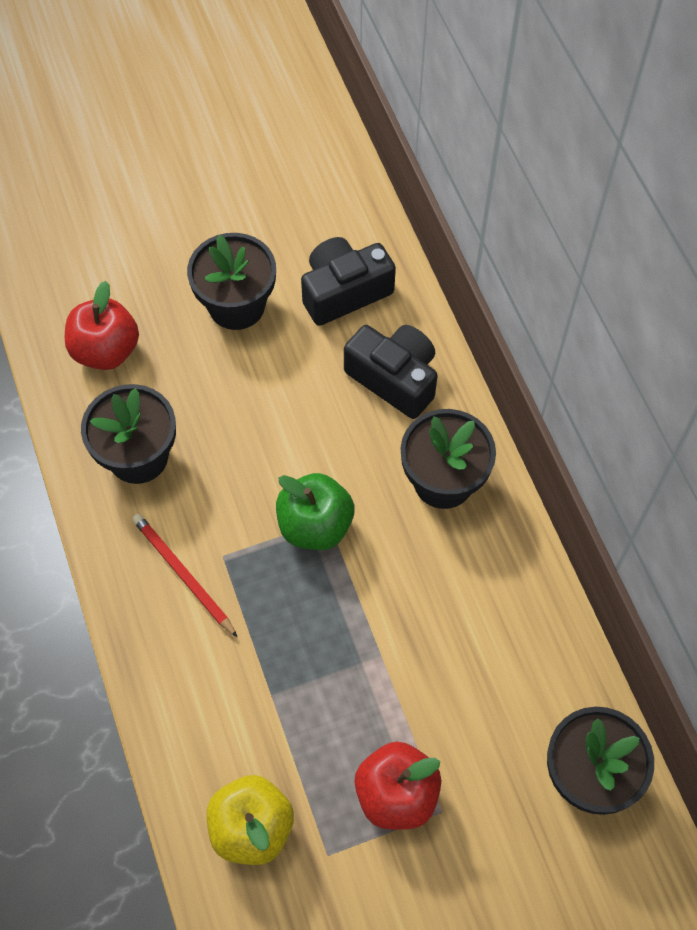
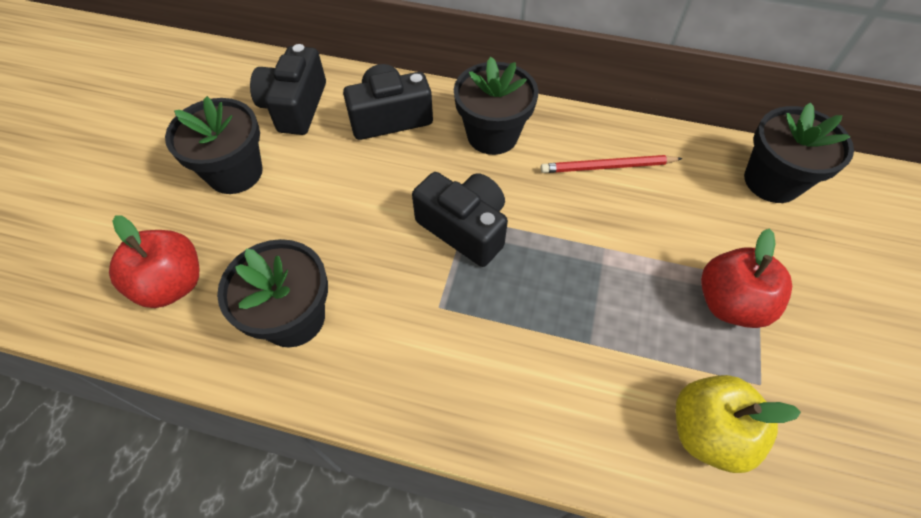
camera: 55 degrees left, 5 degrees down
red pencil [132,514,238,638] -> red pencil moved to [541,155,683,173]
green apple [276,473,354,550] -> black camera [412,172,508,267]

